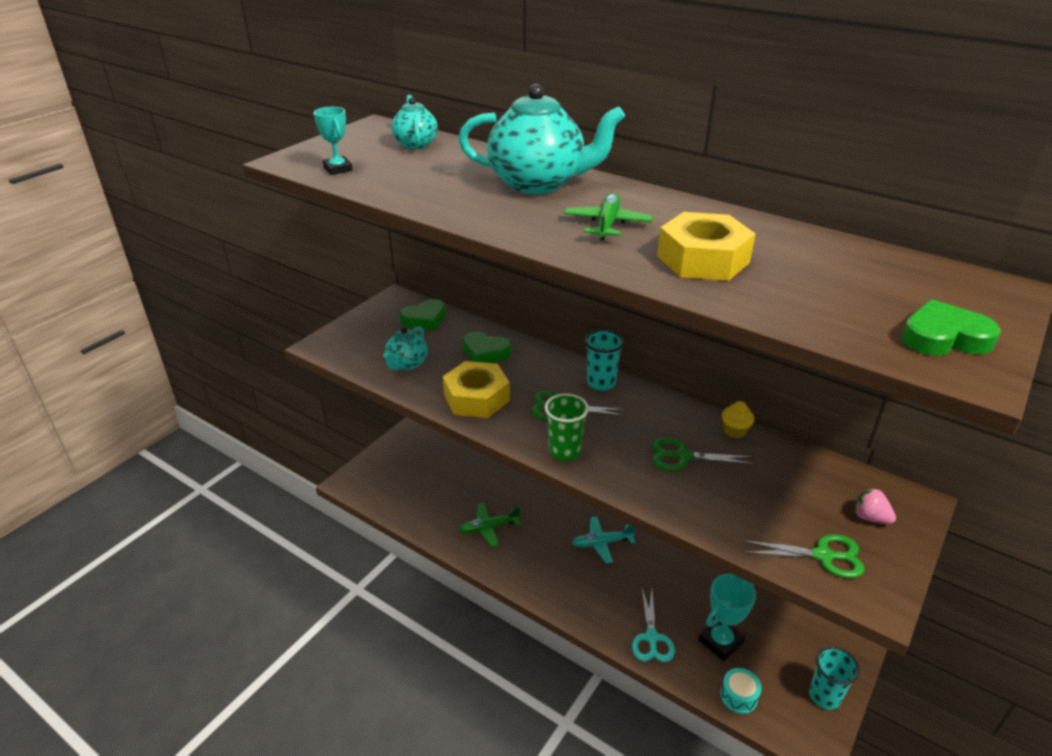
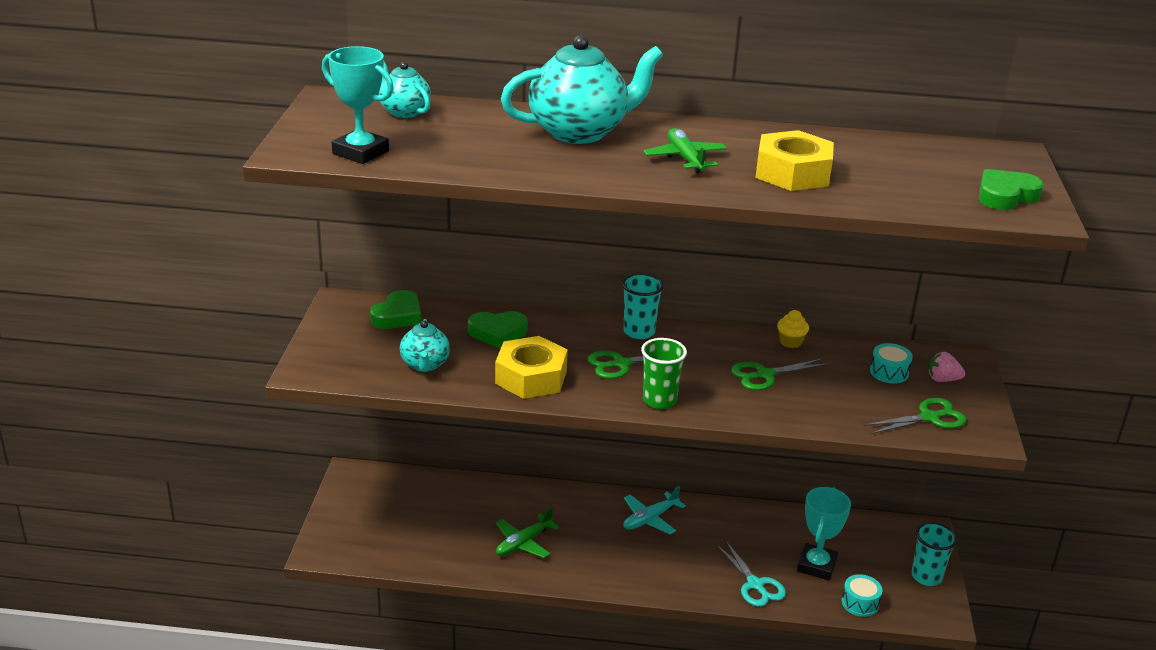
camera: 30 degrees left, 5 degrees down
turquoise trophy [314,107,353,175] -> turquoise trophy [322,46,394,164], size x1.55
none -> turquoise drum [870,343,913,384]

